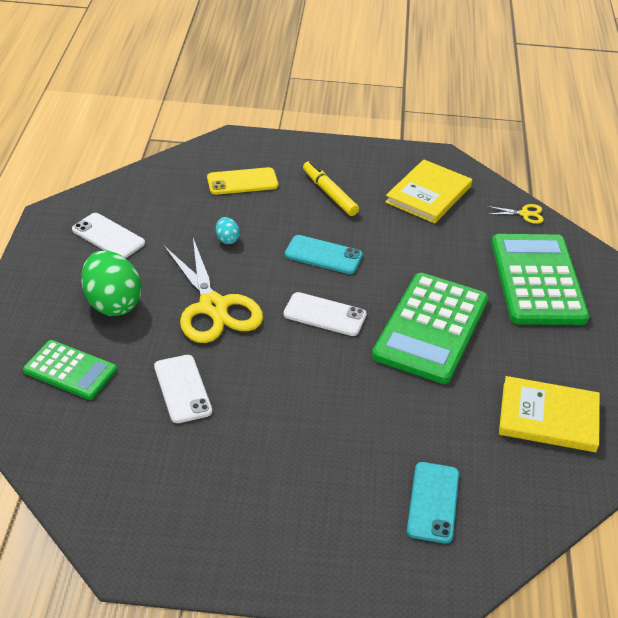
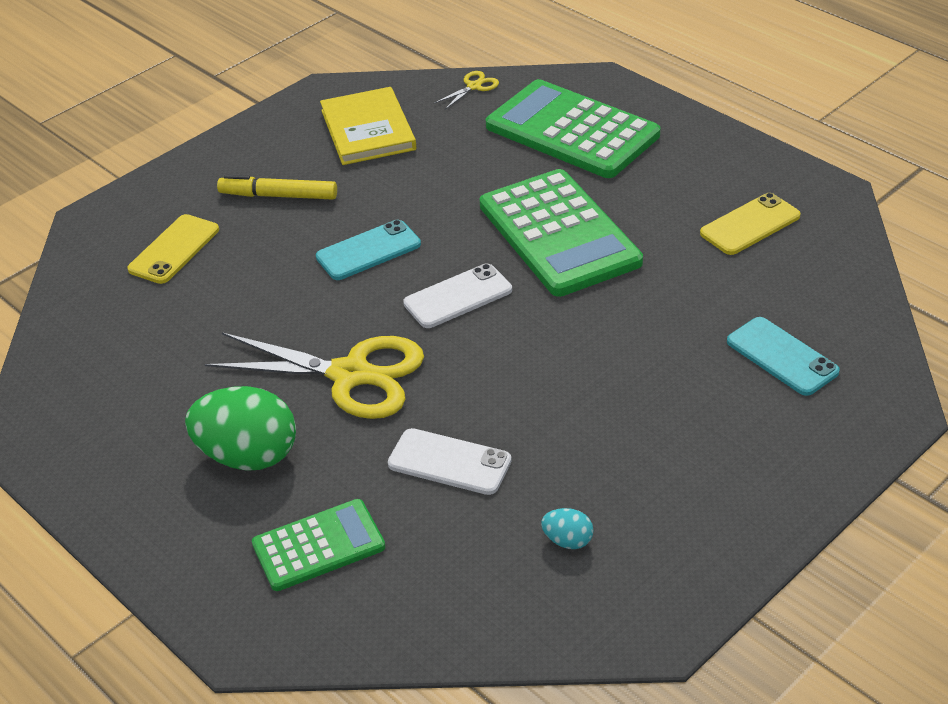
camera: 45 degrees left, 0 degrees up
white phone [72,213,145,258] -> none
turquoise egg [216,217,240,244] -> turquoise egg moved to [541,508,593,549]
yellow book [499,376,600,452] -> yellow phone [700,193,801,255]

